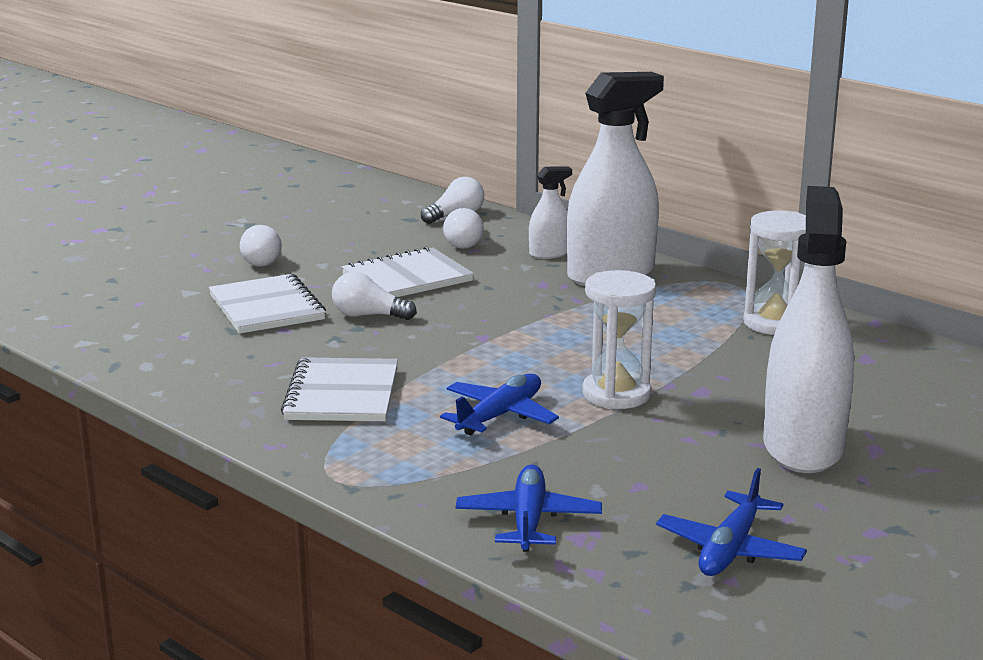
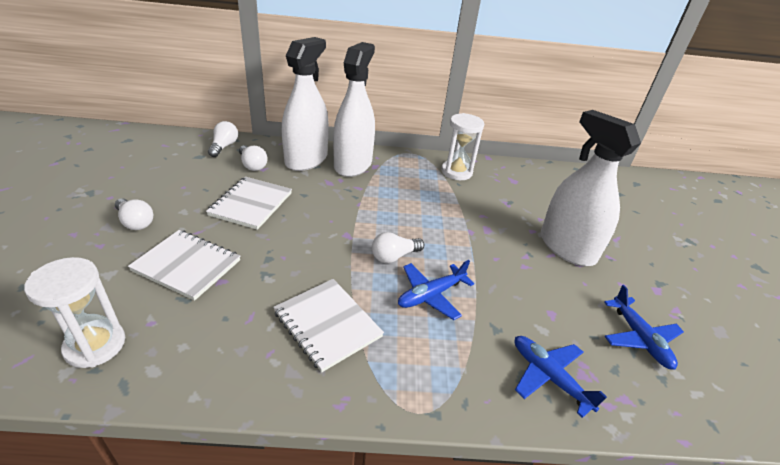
camera: 45 degrees left, 15 degrees up
white light bulb [332,272,417,320] -> white light bulb moved to [372,232,424,263]
blue plane [440,374,559,435] -> blue plane turned 120 degrees counterclockwise [398,260,474,320]
white spray bottle [529,167,572,259] -> white spray bottle [282,37,328,171], size x2.19
white hourglass [582,270,656,409] -> white hourglass moved to [24,257,125,368]

